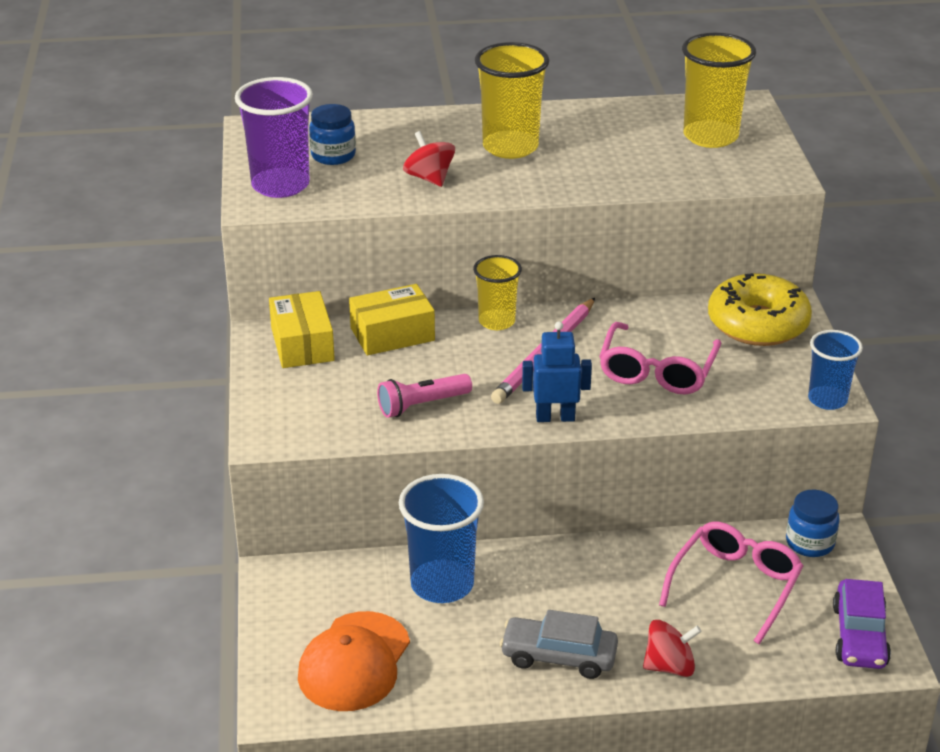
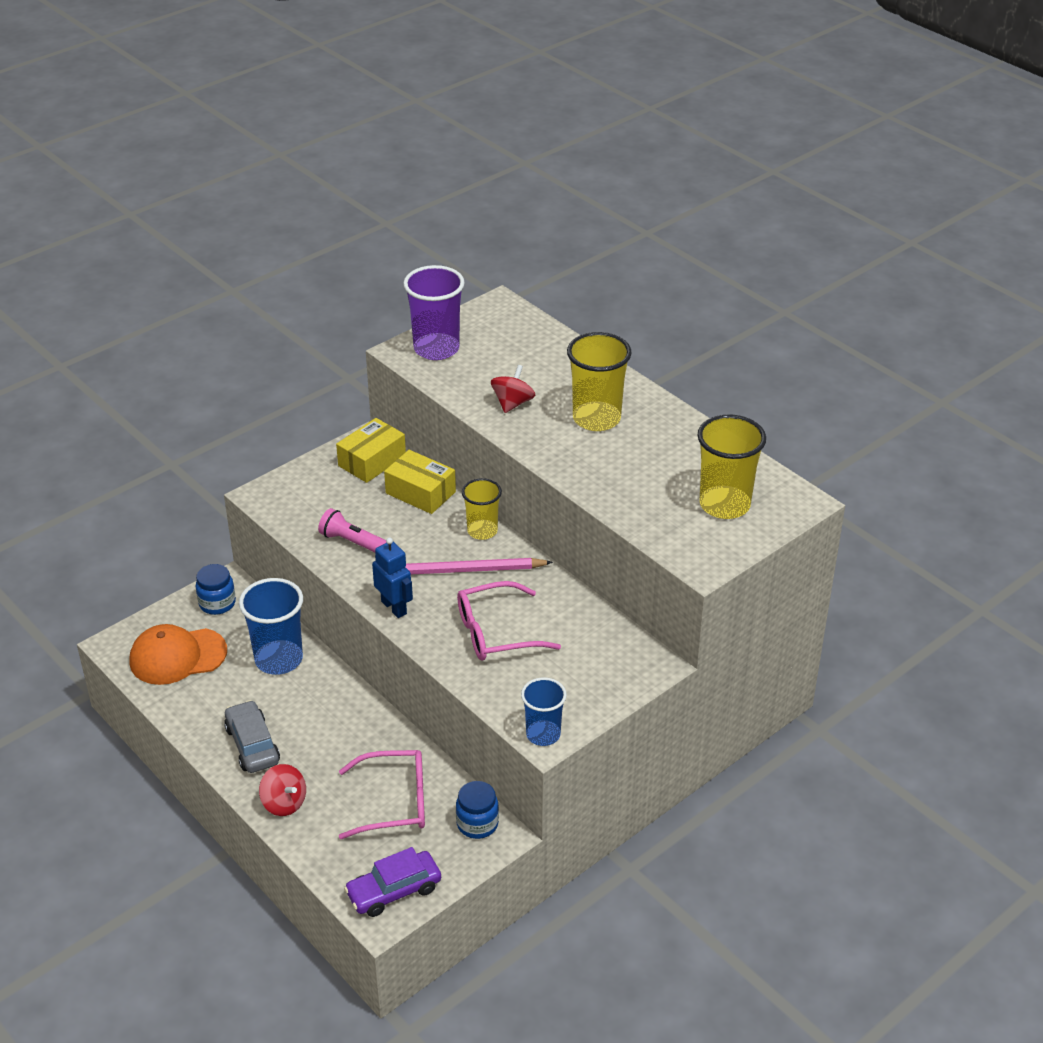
camera: 55 degrees right, 5 degrees up
blue jar [309,104,356,165] -> blue jar moved to [196,564,236,615]
yellow donut [708,273,812,346] -> none

